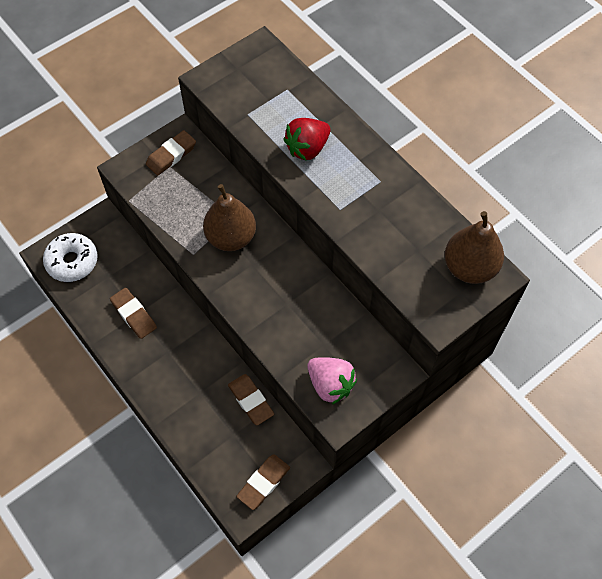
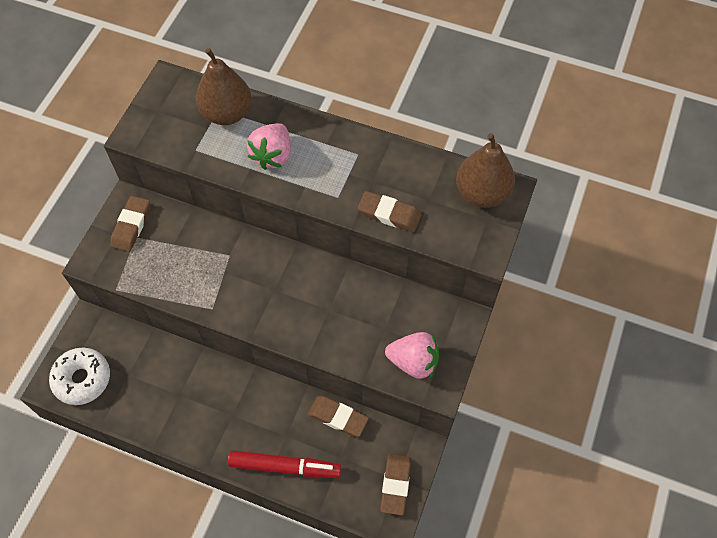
camera: 30 degrees left, 0 degrees up
brown eraser [110,288,157,339] -> brown eraser moved to [358,191,422,232]
brown pear [203,184,256,251] -> brown pear moved to [196,48,252,125]
red strawberry [283,118,330,161] -> pink strawberry [247,123,291,170]
none -> red marker [228,450,341,478]

